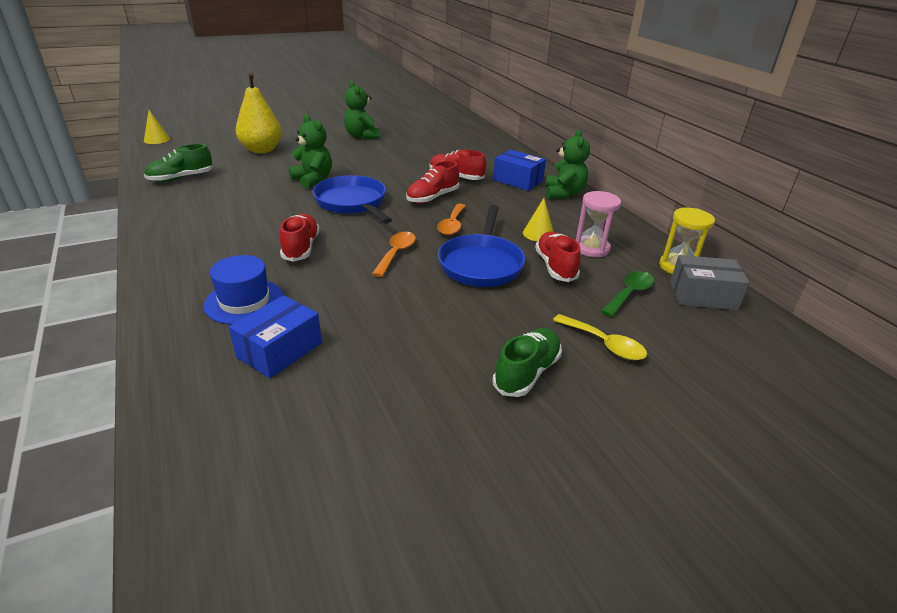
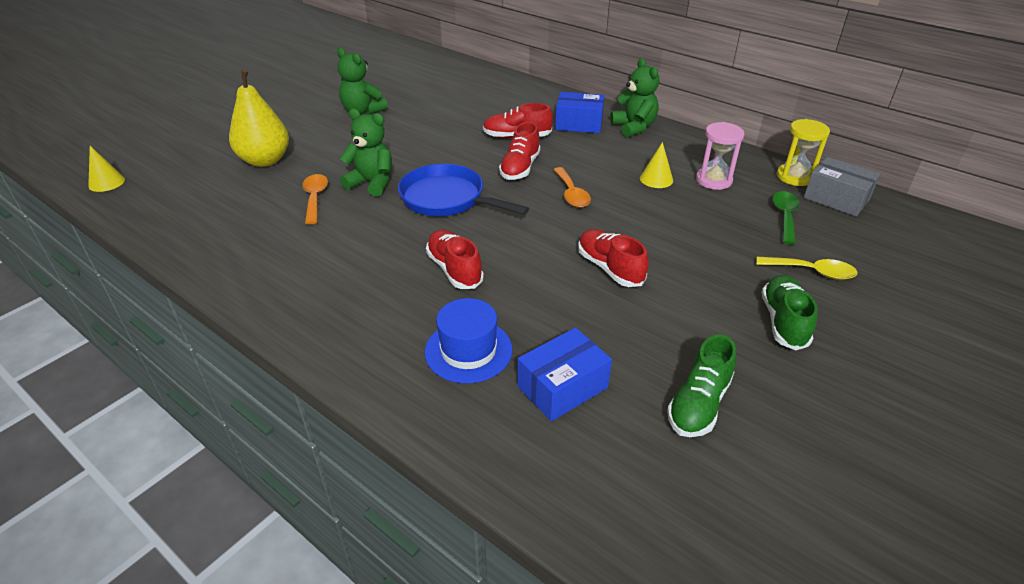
camera: 25 degrees left, 5 degrees up
green shoe [144,144,213,182] -> green shoe moved to [667,334,736,437]
blue box [229,295,322,378] -> blue box turned 45 degrees clockwise [517,327,612,421]
orange spoon [372,232,416,277] -> orange spoon moved to [302,174,328,224]
blue pan [438,205,525,287] -> none
red shoe [535,232,581,282] -> red shoe moved to [578,229,649,287]
grey box [670,255,750,310] -> grey box turned 60 degrees clockwise [804,157,880,216]

